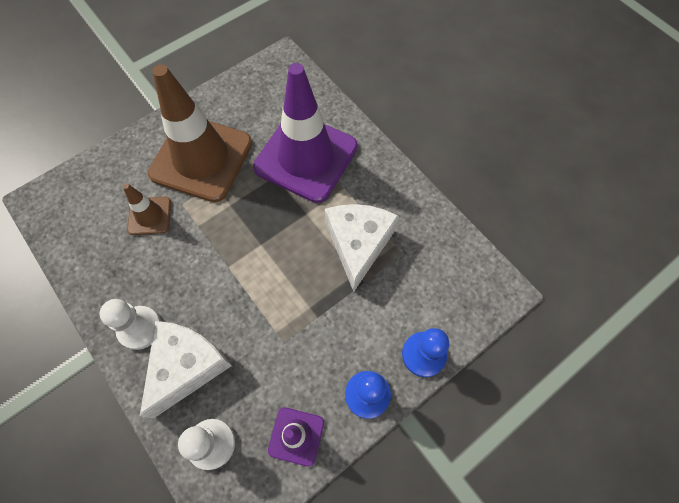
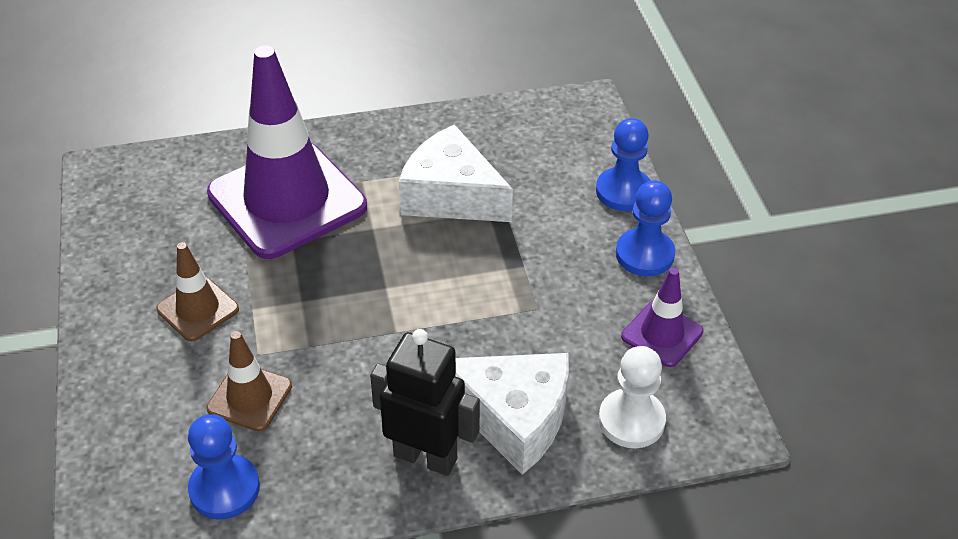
camera: 65 degrees left, 20 degrees down
white pawn [100,299,161,350] -> black robot [370,329,480,476]
white cheese [140,321,232,418] -> white cheese turned 150 degrees clockwise [455,353,569,475]
brown traffic cone [148,64,252,202] -> brown traffic cone [157,242,239,341], size x0.46
none -> blue pawn [188,414,260,519]

